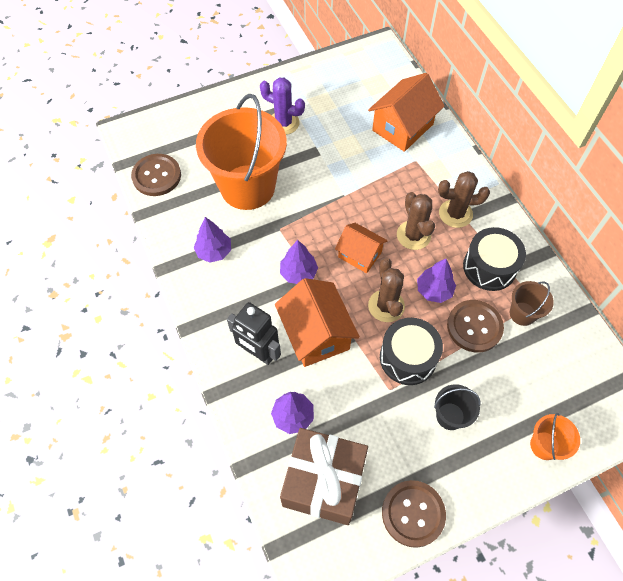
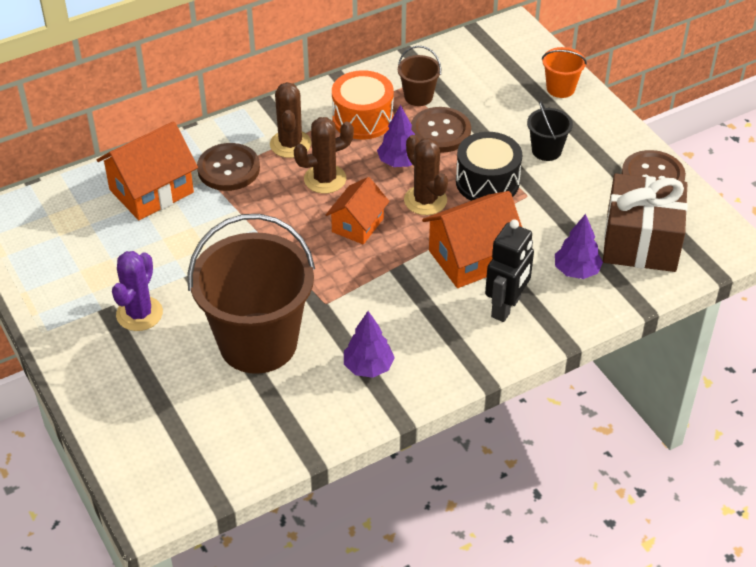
camera: 95 degrees left, 15 degrees down
brown button [131,154,181,196] -> brown button moved to [197,143,260,191]
orange bucket [196,93,287,210] -> brown bucket [187,214,315,374]
purple tree [280,240,318,284] -> none
orange house [368,73,445,152] -> orange house turned 75 degrees counterclockwise [97,121,198,220]
brown cactus [368,258,405,322] -> brown cactus turned 75 degrees clockwise [404,135,448,215]
black drum [463,227,526,291] -> orange drum [332,70,394,139]

